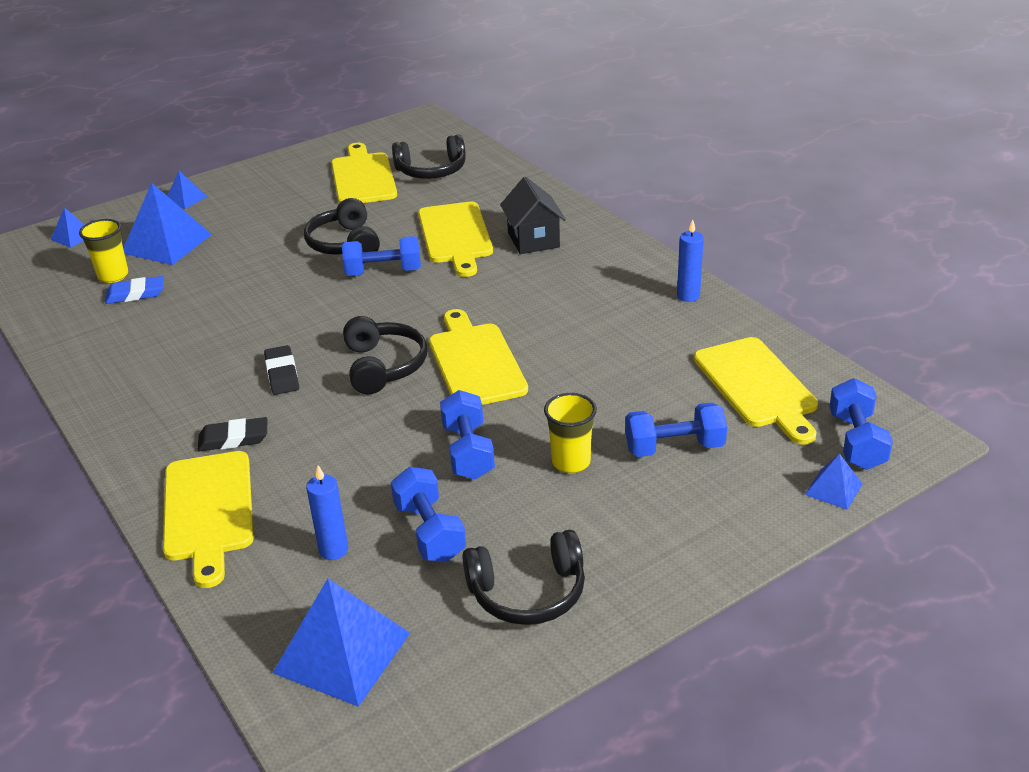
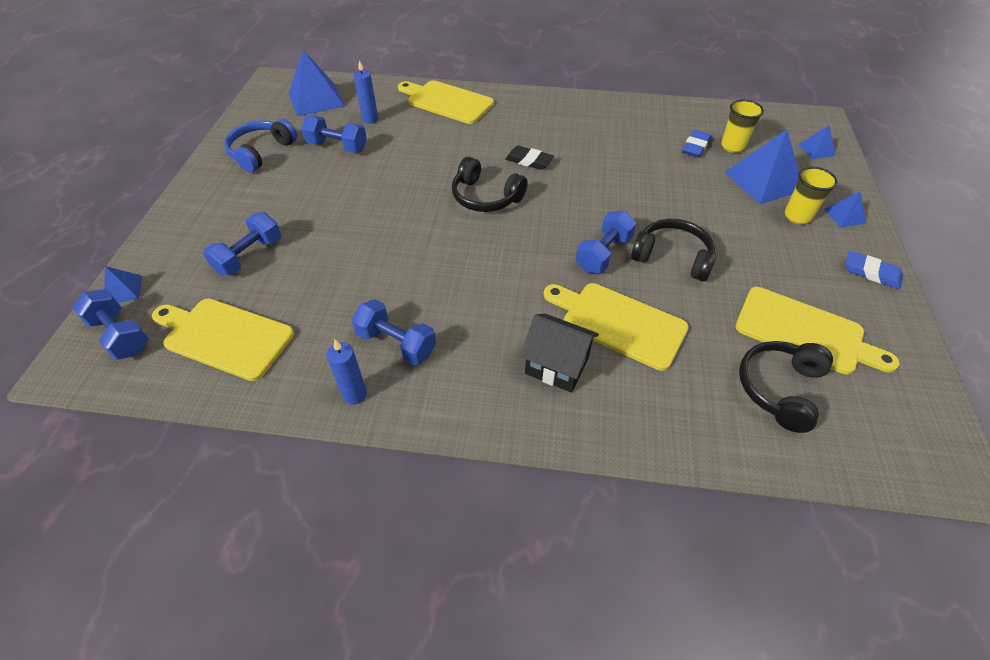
camera: 130 degrees right, 15 degrees up
black eraser [198,417,267,451] -> none
yellow cutting board [429,309,528,405] -> none
blue dumbbell [440,390,495,479] -> blue dumbbell moved to [352,299,436,365]
black headphones [462,530,585,625] -> blue headphones [224,118,297,172]
yellow cup [544,393,597,473] -> yellow cup moved to [784,167,838,224]
none -> blue eraser [845,251,903,289]

